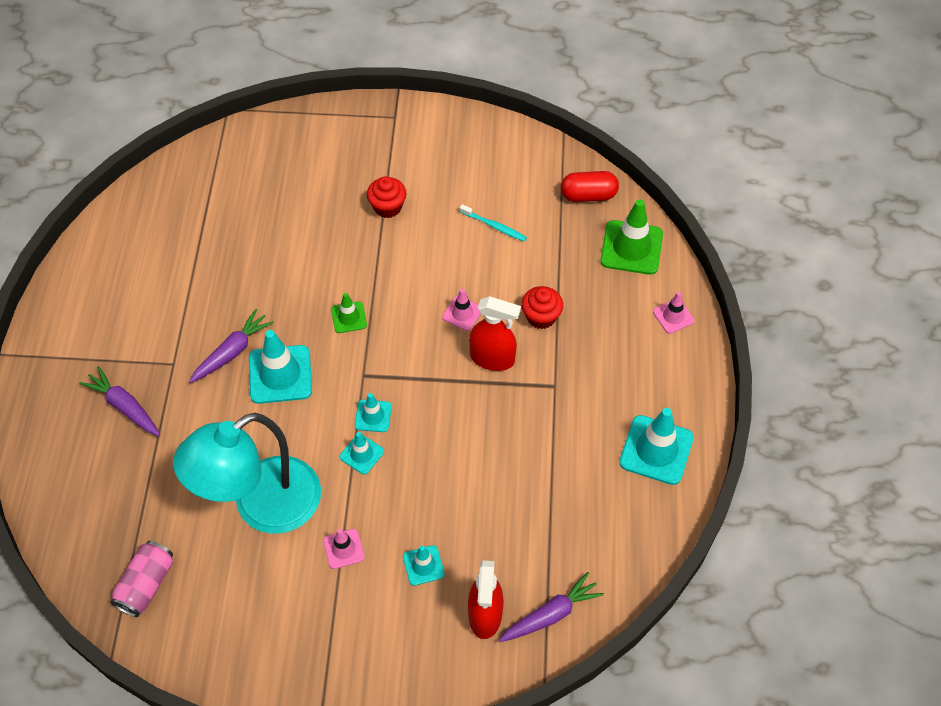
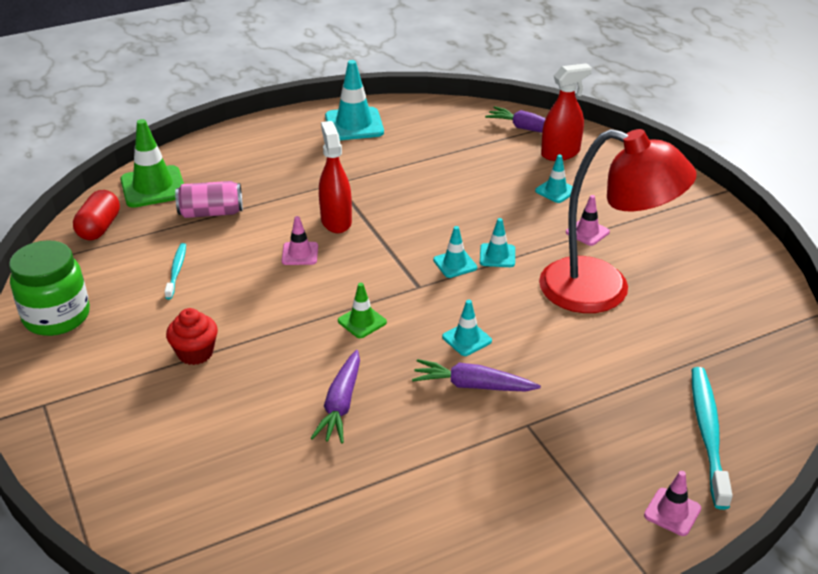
camera: 120 degrees left, 20 degrees down
purple carrot [79,366,161,436] -> purple carrot moved to [311,350,360,444]
pink can [110,541,173,617] -> pink can moved to [175,181,243,218]
turquoise lamp [173,413,321,534] -> red lamp [539,129,697,313]
turquoise traffic cone [249,330,312,404] -> turquoise traffic cone [442,300,492,356], size x0.54
red cupcake [521,286,563,329] -> none
red capsule [561,171,619,202] -> red capsule turned 45 degrees clockwise [73,190,120,240]
pink traffic cone [653,292,694,334] -> pink traffic cone moved to [644,471,701,536]
none -> green jar [9,240,90,336]
none -> turquoise toothbrush [692,367,733,510]

